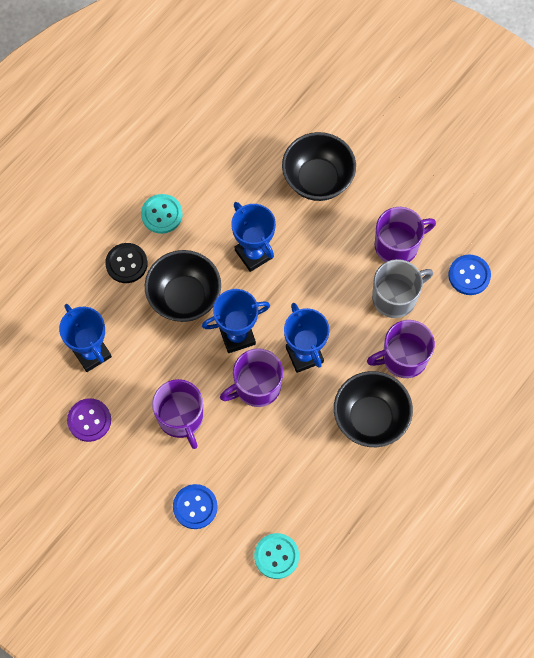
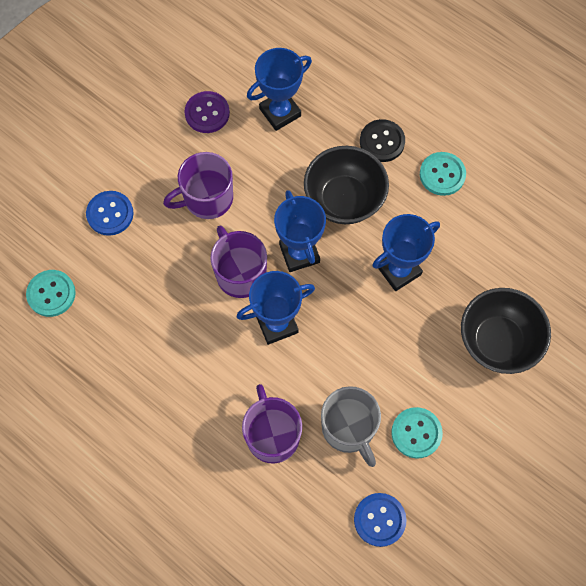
camera: 90 degrees right, 0 degrees up
black bowl [334,371,413,447] -> none
purple mug [375,207,436,262] -> turquoise button [391,407,443,458]

